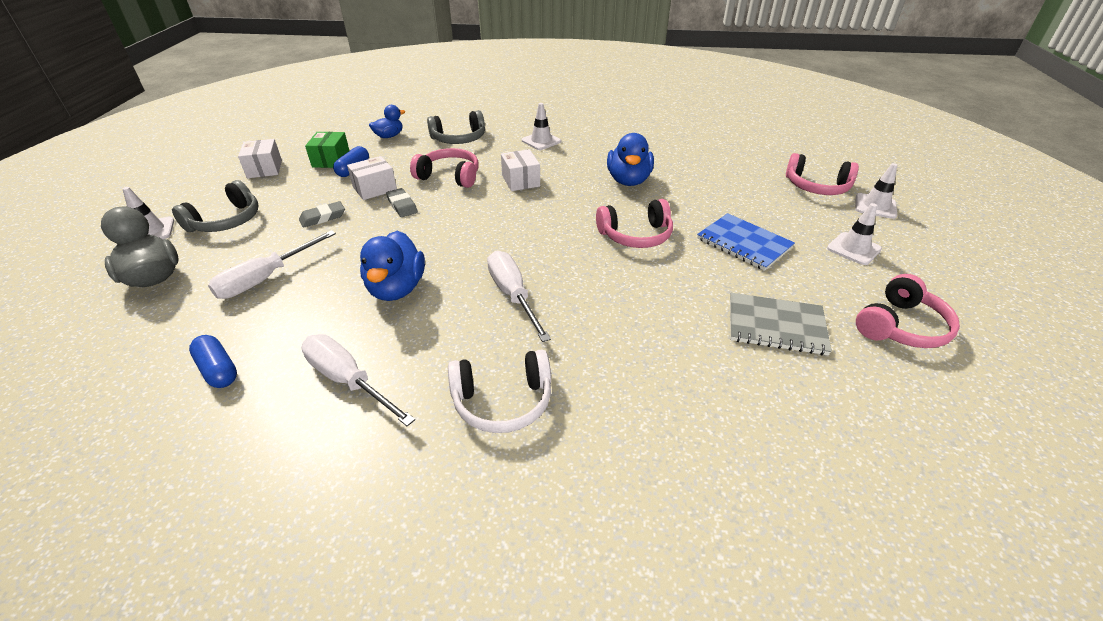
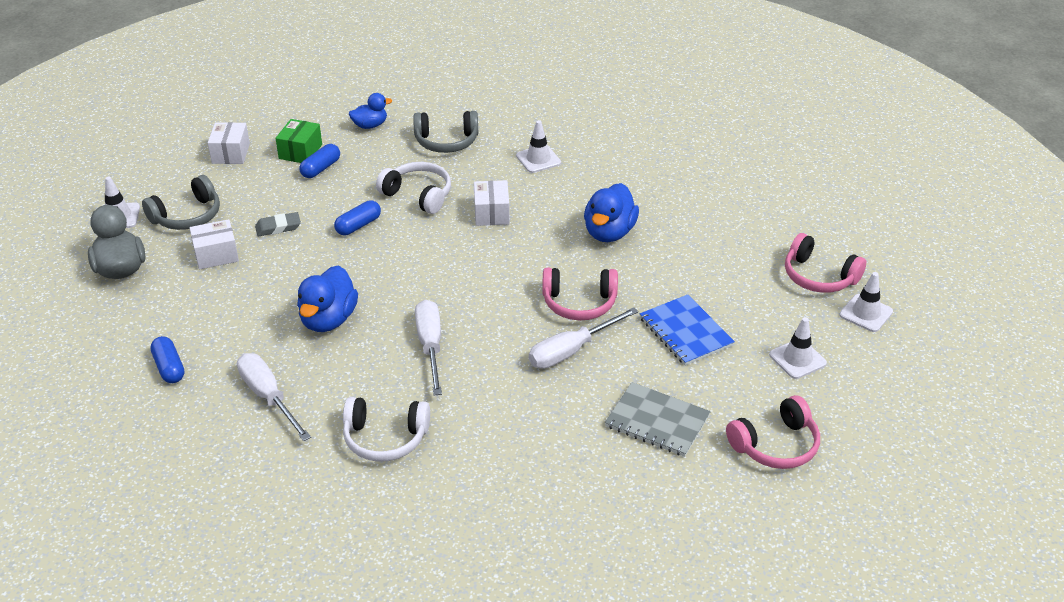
camera: 15 degrees right, 0 degrees up
white screwdriver [208,230,336,299] -> white screwdriver moved to [529,307,638,369]
white box [347,156,397,200] -> white box moved to [190,219,239,269]
grey eraser [386,188,418,217] -> blue capsule [334,200,381,235]
pink headphones [410,148,479,188] -> white headphones [376,162,451,214]

